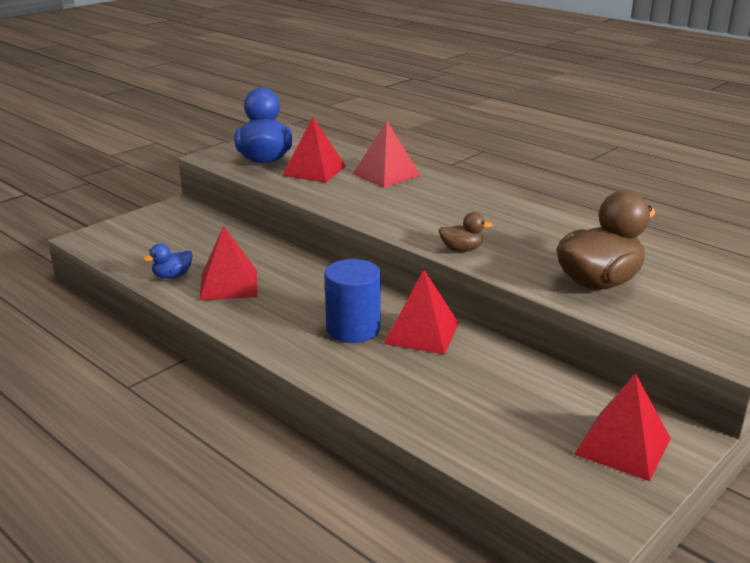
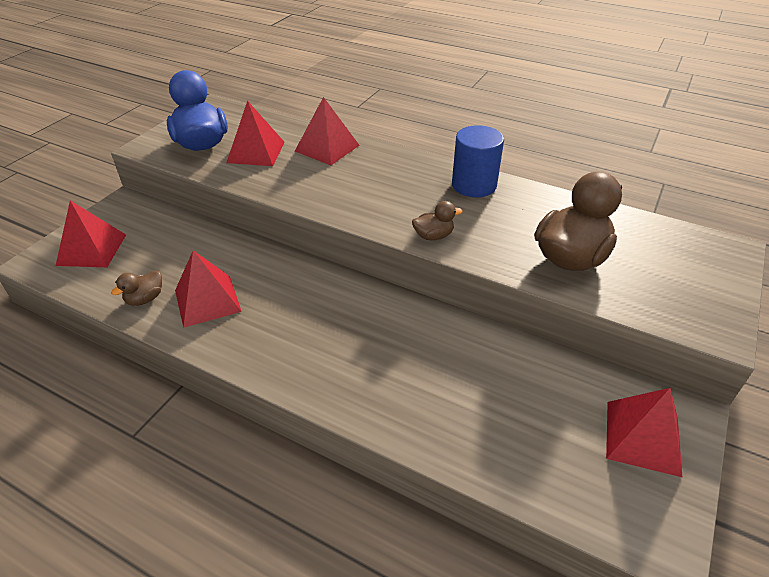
camera: 15 degrees left, 15 degrees up
blue duck [143,244,193,279] -> brown duck [111,270,162,306]
blue cylinder [324,259,381,343] -> blue cylinder moved to [452,125,504,197]
red pyramid [384,270,459,354] -> red pyramid moved to [56,200,126,267]

